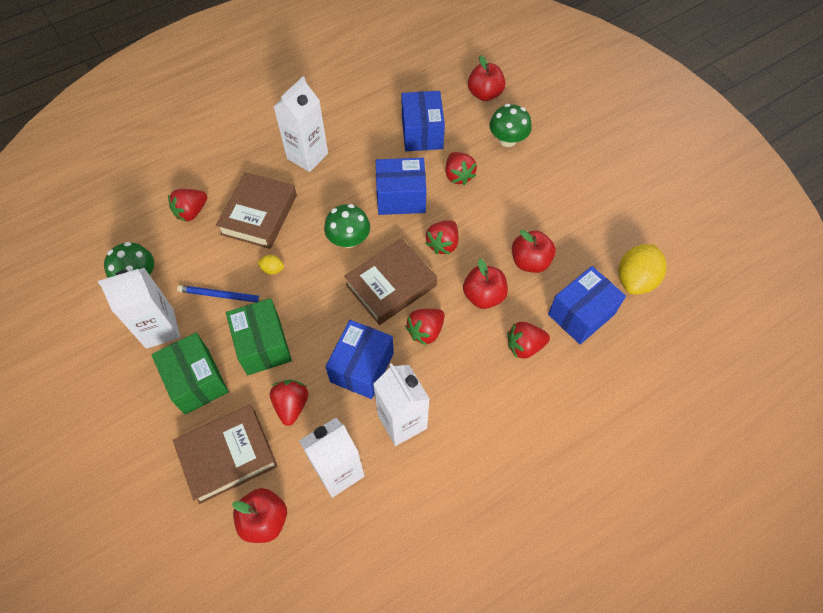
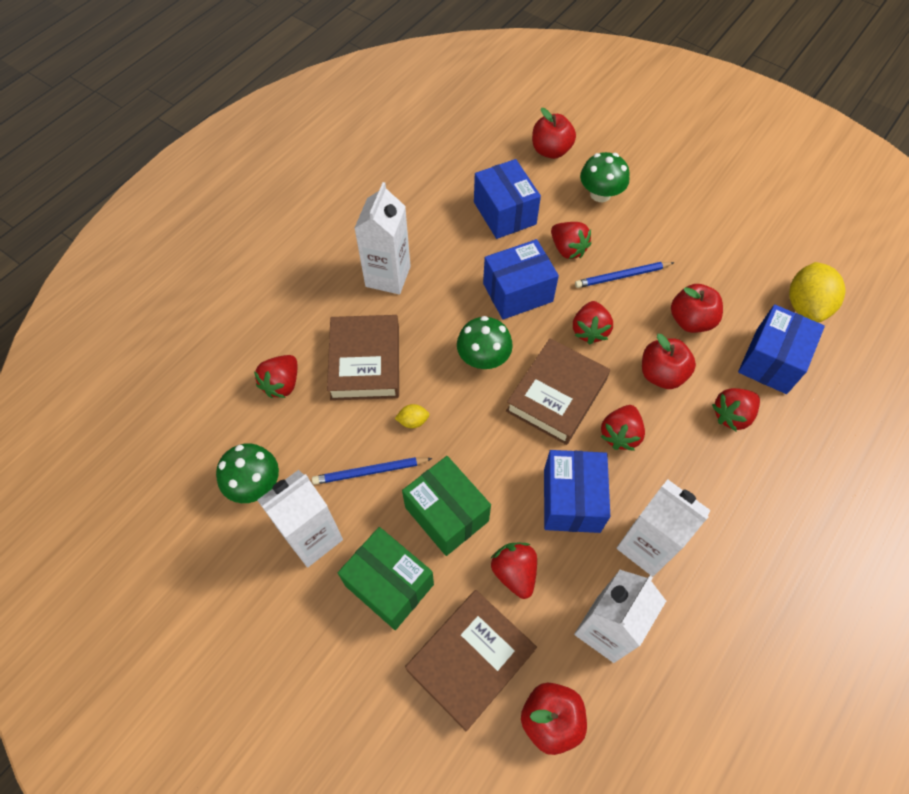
camera: 20 degrees left, 0 degrees up
none -> blue pencil [575,262,675,288]

